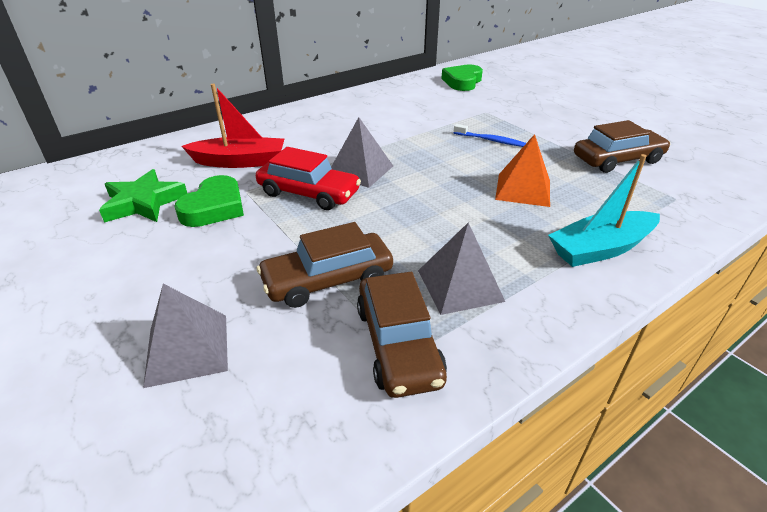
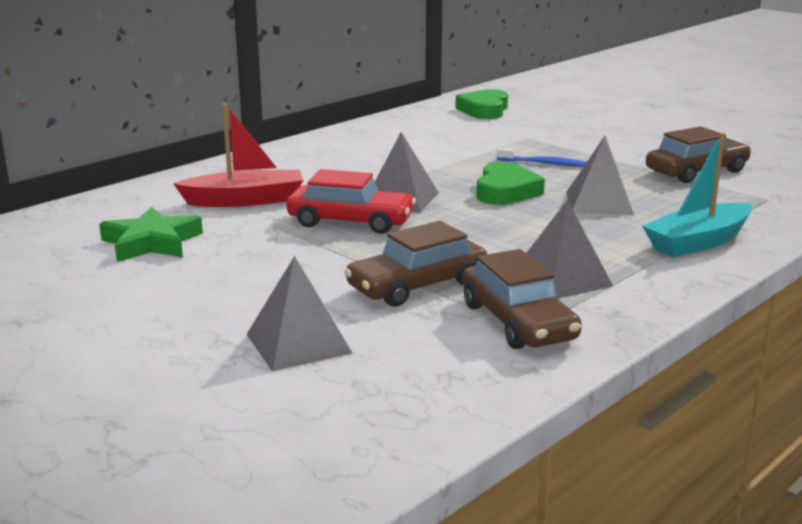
camera: 10 degrees left, 15 degrees down
green heart [174,175,244,227] -> green heart moved to [477,162,545,205]
orange pyramid [495,134,550,207] -> grey pyramid [567,136,634,215]

